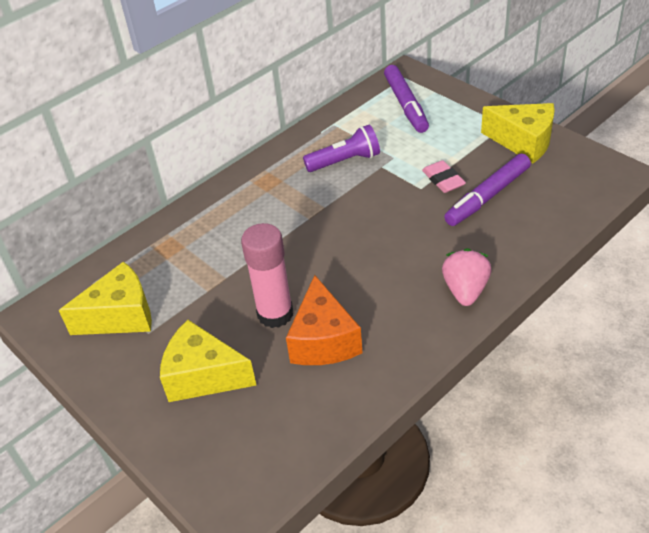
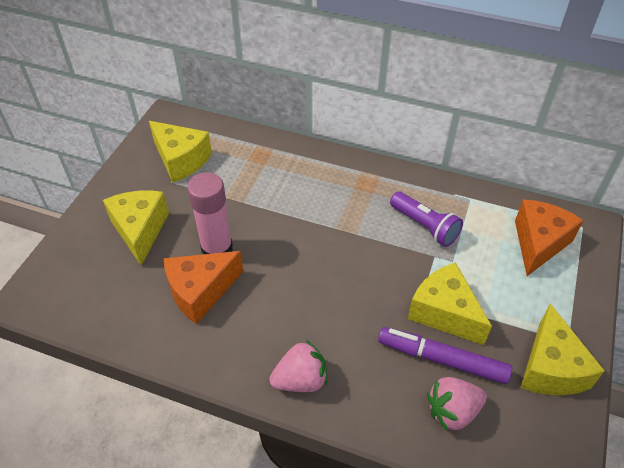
camera: 60 degrees right, 5 degrees up
purple marker [384,65,429,133] -> orange cheese [515,199,584,276]
pink eraser [422,160,466,193] -> yellow cheese [408,262,492,345]
none -> pink strawberry [427,377,487,432]

